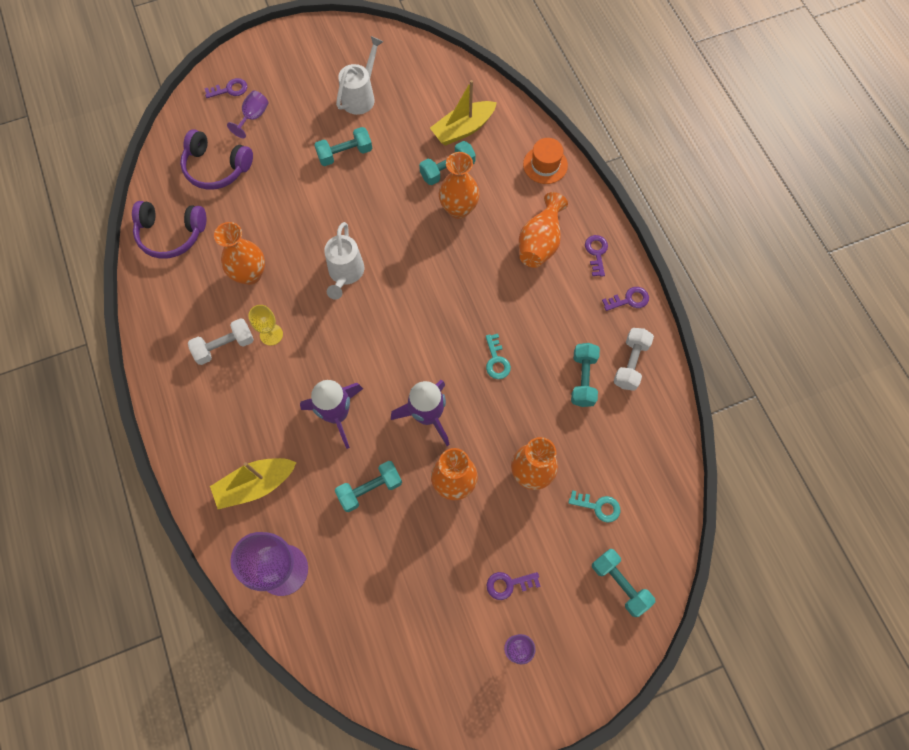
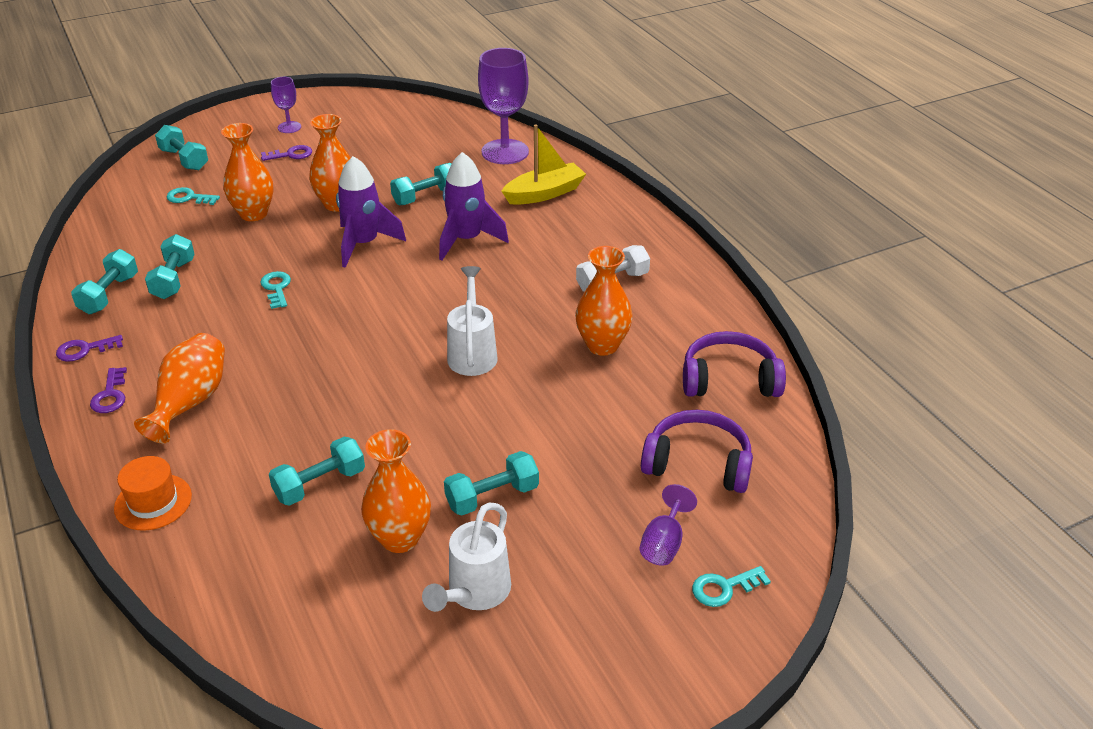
camera: 175 degrees right, 30 degrees down
purple key [204,78,247,98] -> turquoise key [692,566,771,607]
yellow goblet [248,305,283,346] -> none
yellow boat [430,80,497,146] -> none
orange vase [439,152,480,219] -> orange vase moved to [361,429,431,553]
white dumbbell [613,328,654,391] -> turquoise dumbbell [71,249,138,314]

